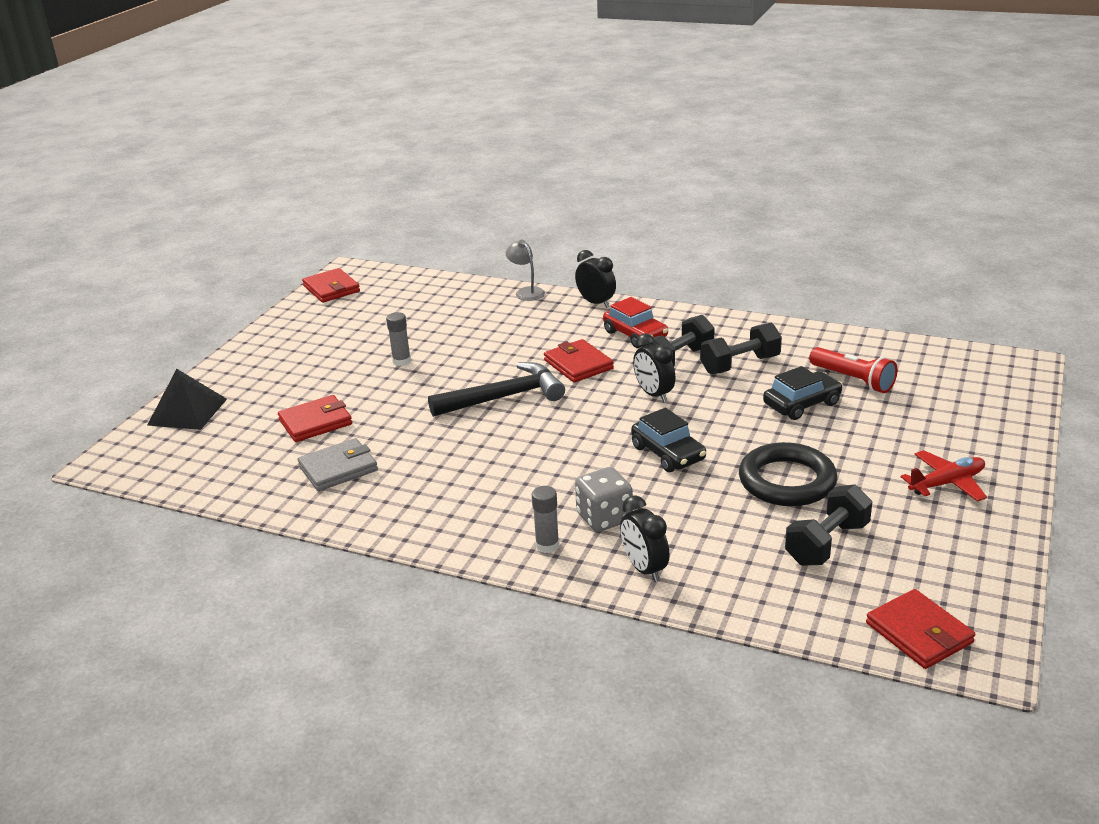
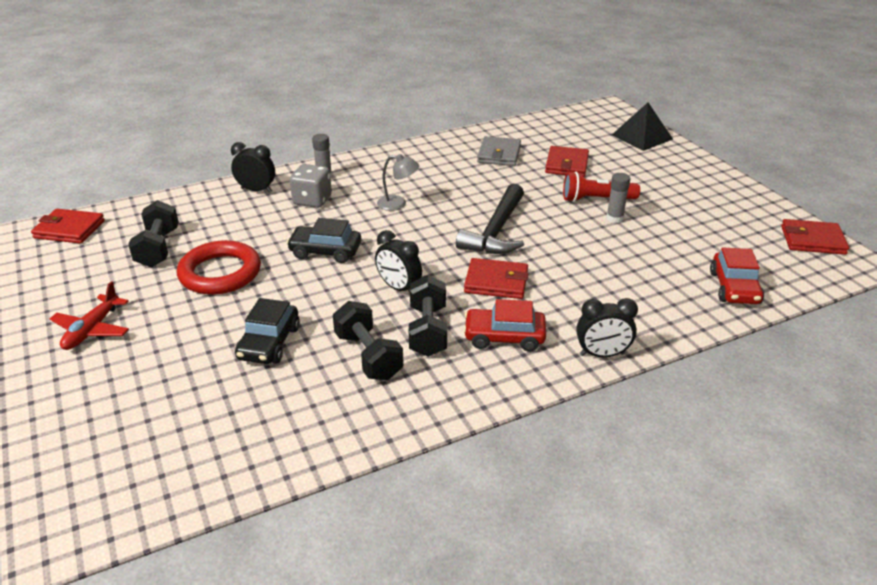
camera: 130 degrees right, 5 degrees up
grey lamp [505,240,545,301] -> grey lamp moved to [377,154,419,211]
black clock [633,334,675,403] -> black clock turned 150 degrees counterclockwise [375,230,422,293]
black dumbbell [700,323,782,374] -> black dumbbell turned 45 degrees counterclockwise [333,301,404,380]
black ring [739,442,837,506] -> red ring [177,240,261,295]
red flashlight [809,347,897,393] -> red flashlight moved to [563,172,640,202]
none -> red car [710,248,764,304]

